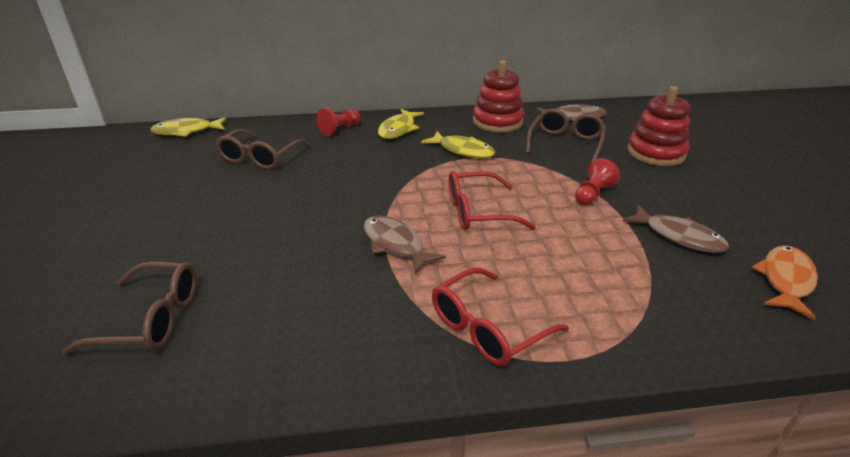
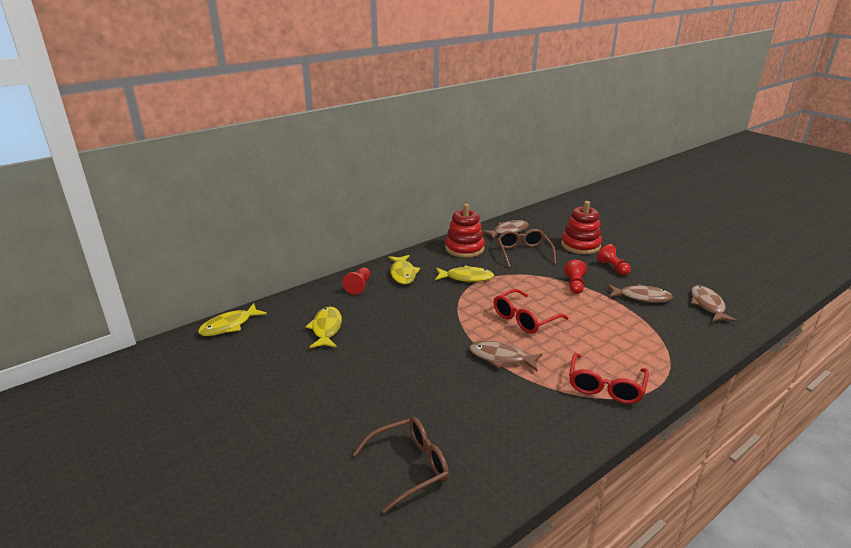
camera: 30 degrees left, 5 degrees down
brown glasses [216,129,309,170] -> yellow fish [306,306,342,348]
orange fish [752,245,818,320] -> brown fish [691,285,737,322]
none -> red pawn [597,244,631,275]

